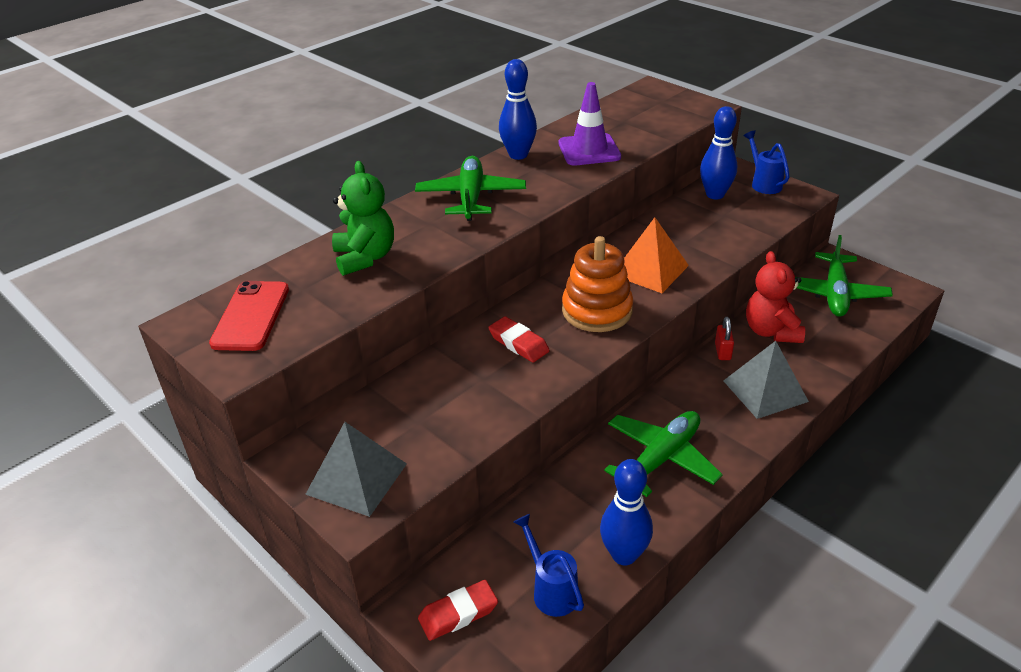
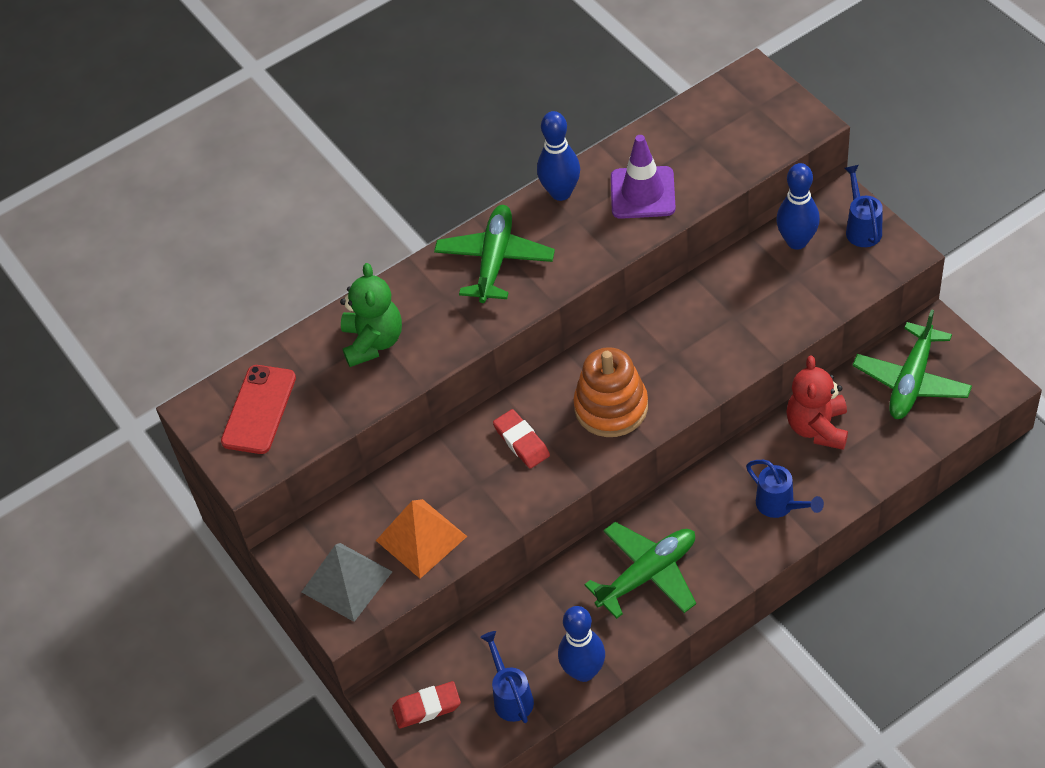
camera: 15 degrees right, 15 degrees up
orange pyramid [624,217,689,293] -> orange pyramid moved to [376,499,467,579]
red padlock [715,317,734,360] -> none
grey pyramid [723,341,809,419] -> blue watering can [746,460,824,518]

